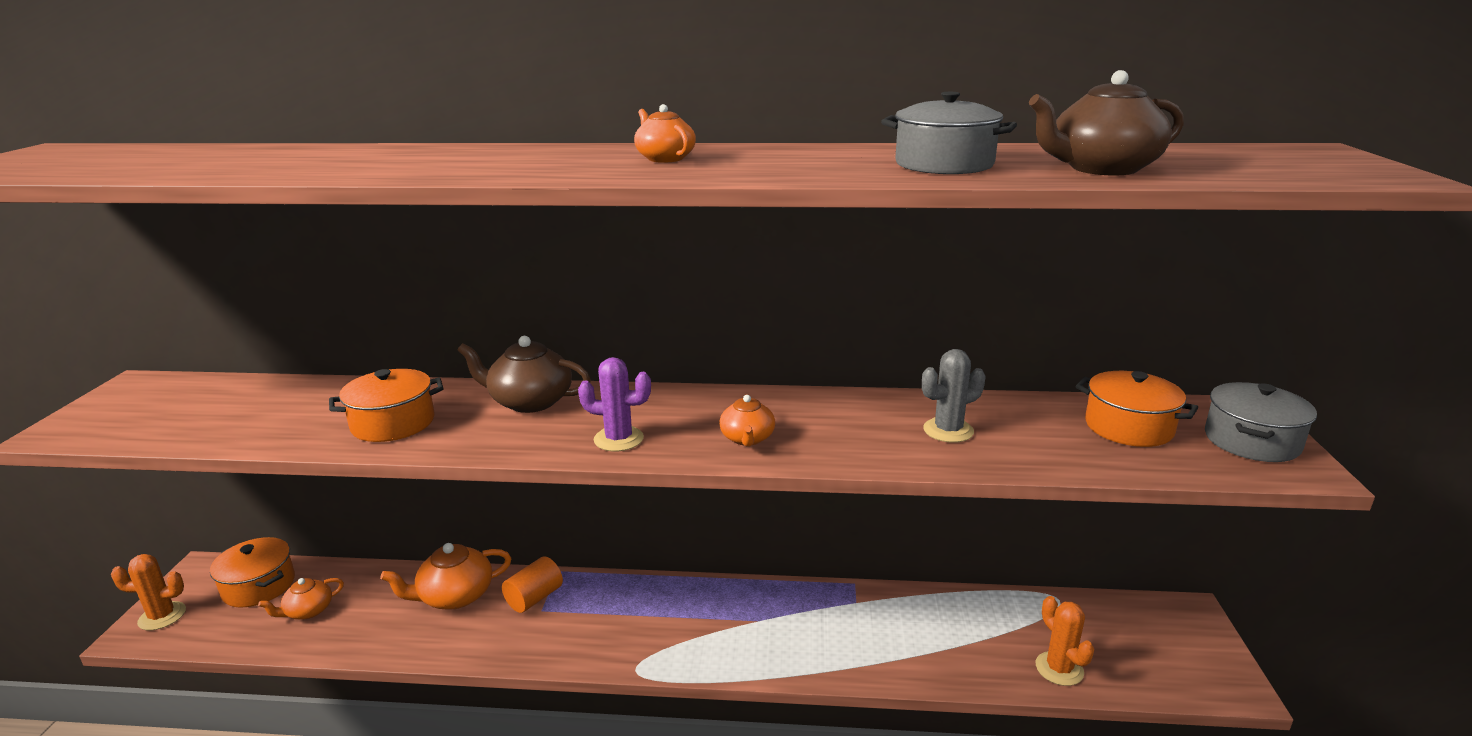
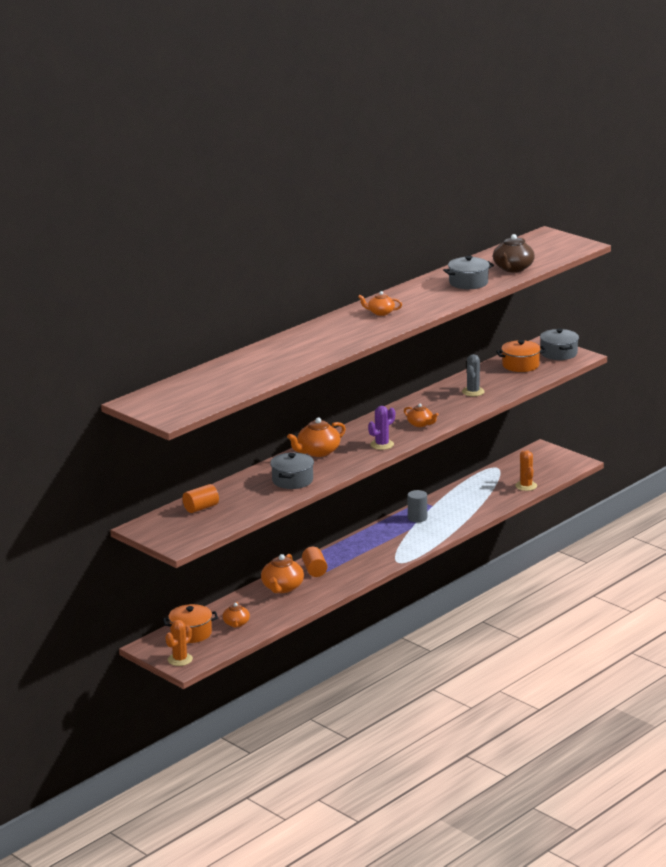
camera: 50 degrees left, 0 degrees up
orange pot [329,369,444,442] -> grey pot [270,452,314,489]
brown teapot [457,336,591,413] -> orange teapot [287,417,346,457]
orange cactus [1036,596,1094,686] -> orange cactus turned 60 degrees clockwise [515,450,537,491]
none -> orange cylinder [182,484,219,513]
none -> grey cylinder [408,490,427,522]

